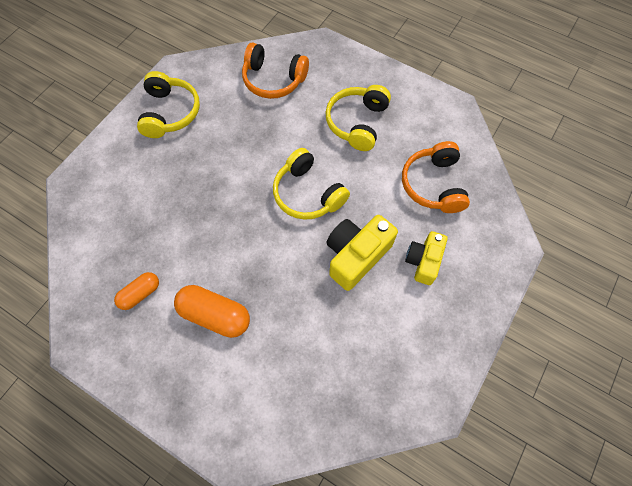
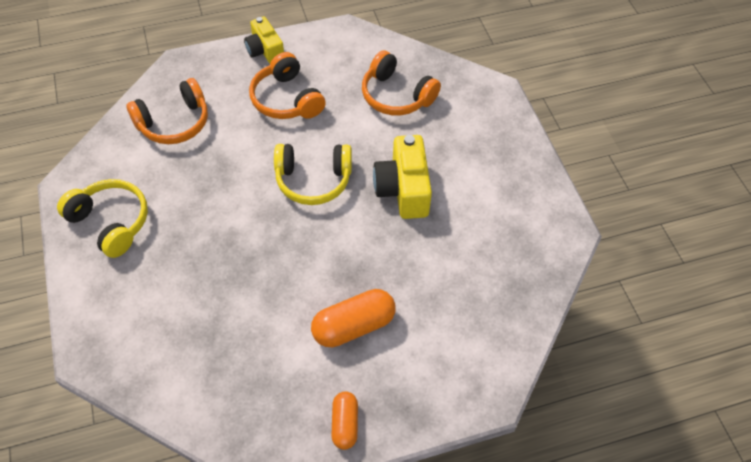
camera: 50 degrees left, 10 degrees down
orange capsule [114,272,159,310] -> orange capsule moved to [331,391,358,450]
yellow headphones [325,85,391,151] -> orange headphones [249,52,326,119]
yellow camera [405,231,447,285] -> yellow camera moved to [244,16,284,64]

